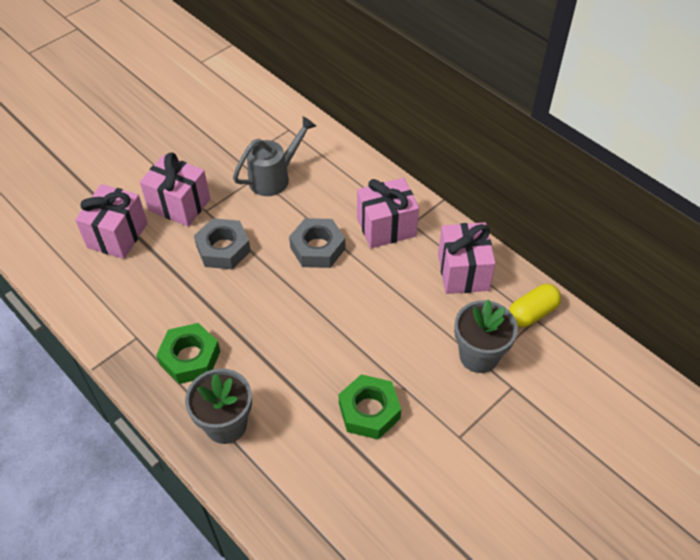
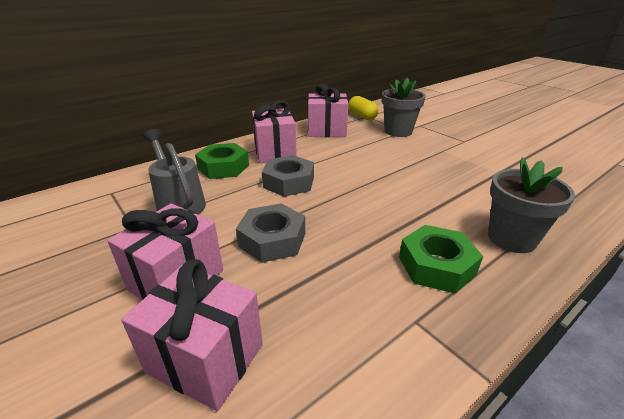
camera: 85 degrees left, 20 degrees down
green nut [339,374,401,440] -> green nut moved to [195,143,249,179]

